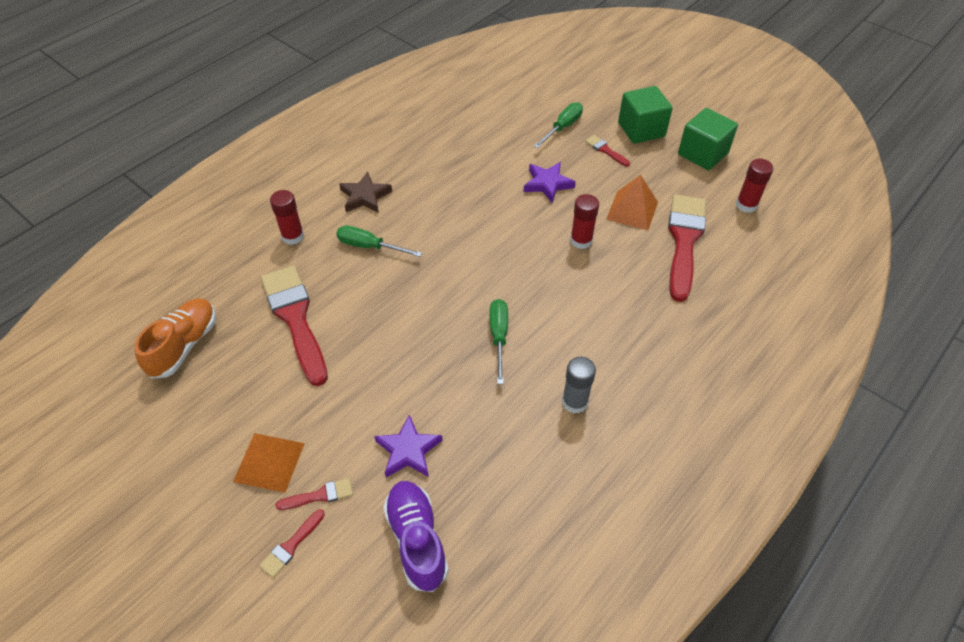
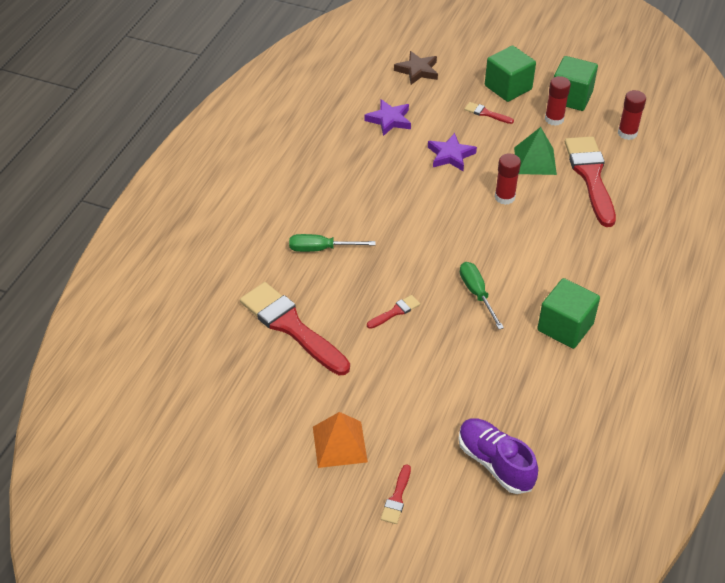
camera: 20 degrees left, 5 degrees down
orange shoe [135,298,216,379] -> none
red glue stick [270,190,304,245] -> red glue stick moved to [545,76,571,126]
red brush [276,478,353,510] -> red brush moved to [367,295,420,329]
brown star [339,172,392,213] -> brown star moved to [394,51,438,85]
purple star [374,415,443,477] -> purple star moved to [364,99,411,136]
green screwdriver [534,102,583,148] -> none
grey glue stick [562,357,596,413] -> green cube [537,278,600,349]
orange pyramid [606,175,658,230] -> green pyramid [514,127,557,175]

